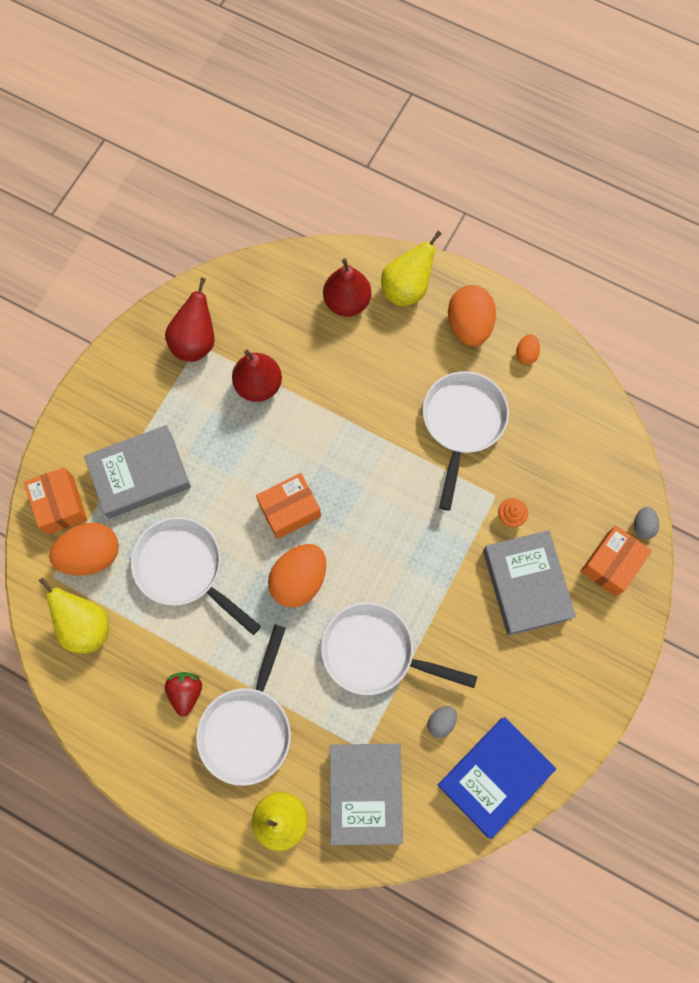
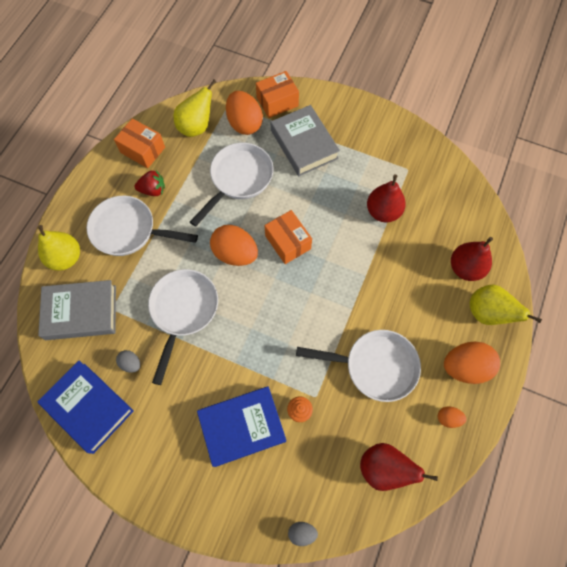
camera: 85 degrees right, 5 degrees down
red pear [165,277,215,362] -> red pear moved to [360,443,438,491]
grey book [483,530,576,636] -> blue book [197,386,286,467]
orange box [580,526,652,597] -> orange box moved to [114,118,165,168]

